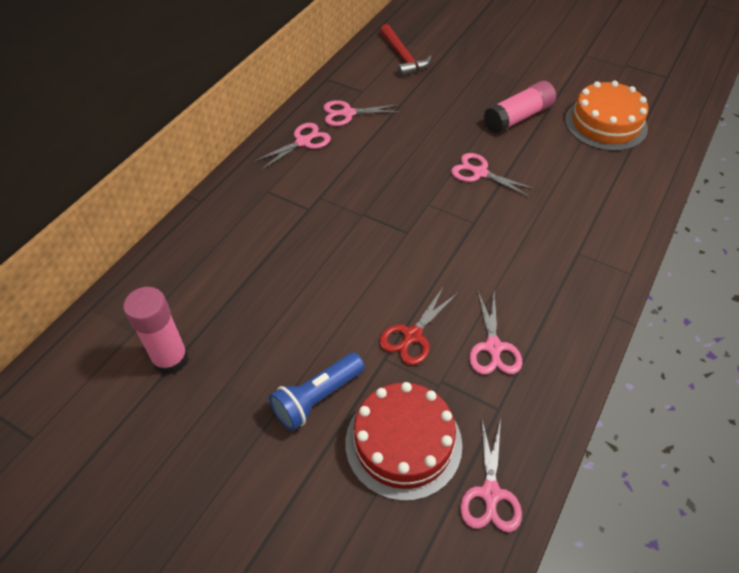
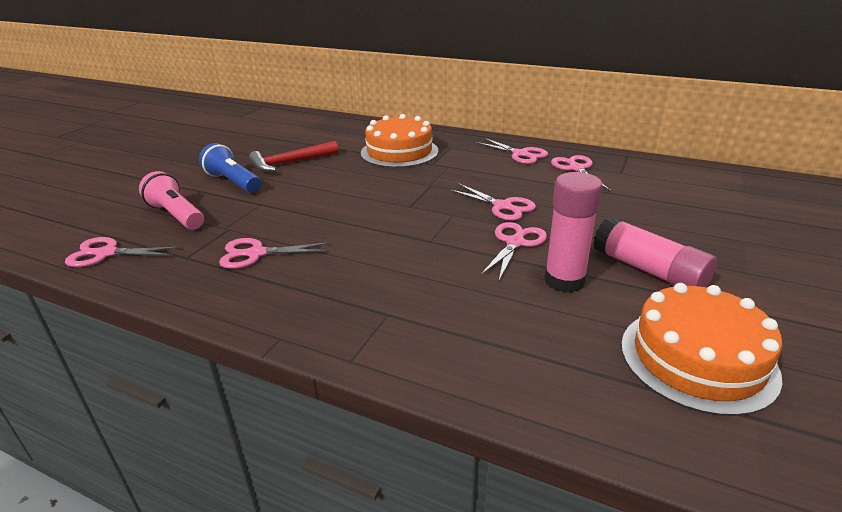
camera: 85 degrees right, 20 degrees down
pink glue stick [123,287,189,375] -> pink glue stick moved to [544,172,603,293]
red cake [345,382,462,501] -> pink flashlight [139,171,204,230]
red scissors [379,286,458,365] -> none
red hammer [380,24,432,77] -> red hammer moved to [249,141,338,172]
none -> orange cake [361,114,438,168]
none -> pink scissors [449,183,536,221]

